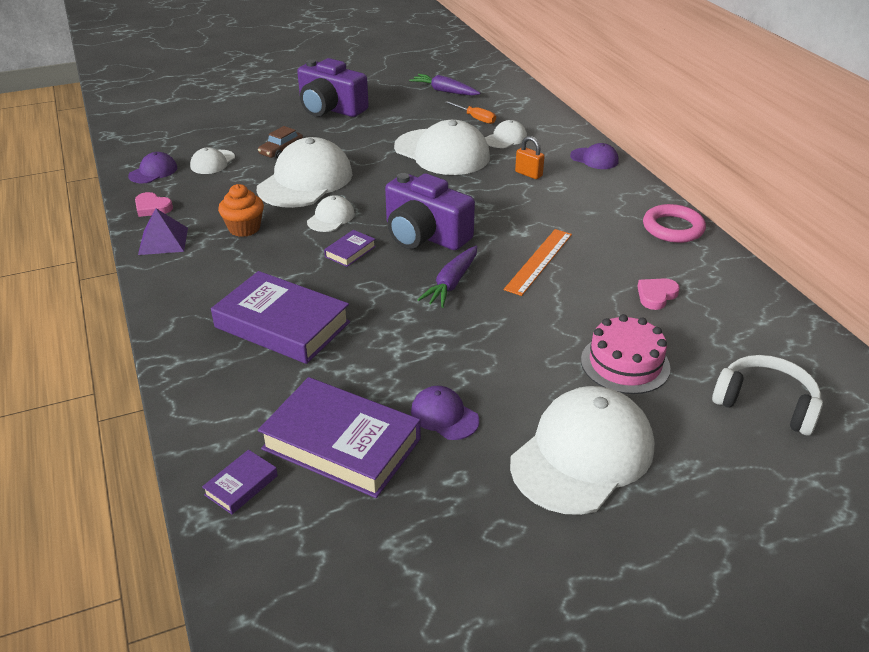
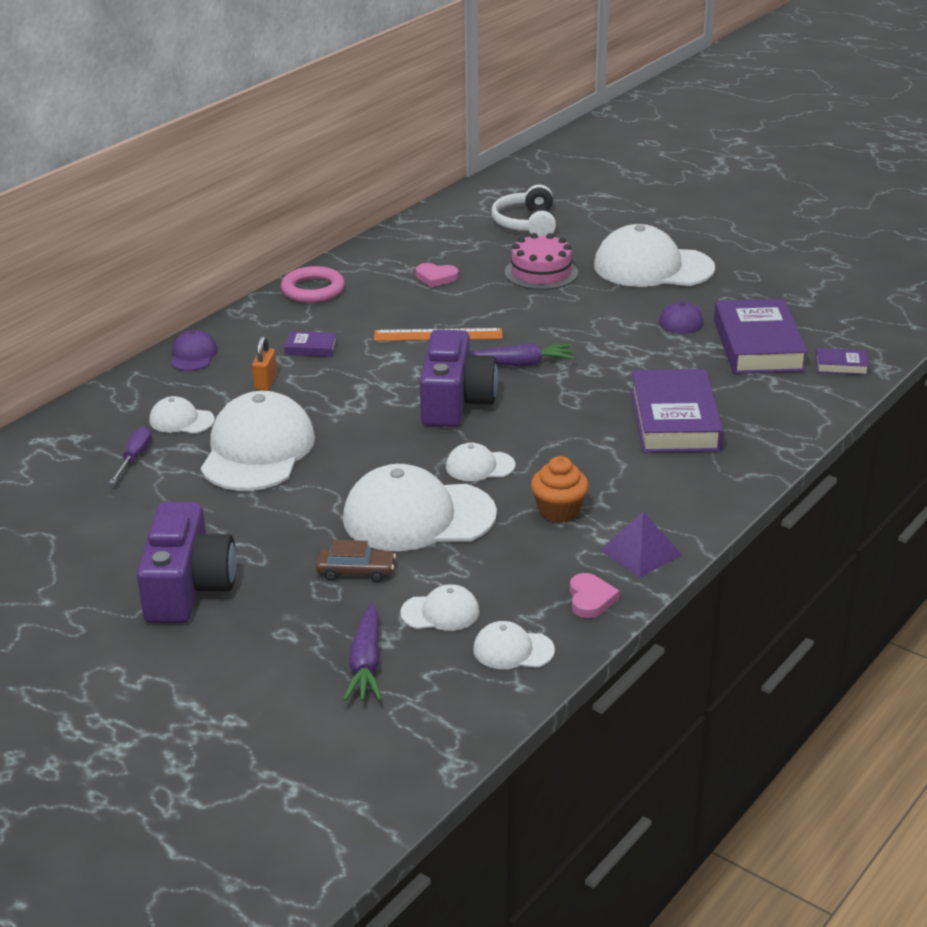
camera: 120 degrees left, 5 degrees down
purple cap [128,152,177,183] -> white cap [473,621,555,669]
purple book [324,230,376,267] -> purple book moved to [284,331,337,357]
purple carrot [409,74,480,96] -> purple carrot moved to [343,603,382,701]
orange screwdriver [445,101,496,124] -> purple screwdriver [109,426,152,484]

